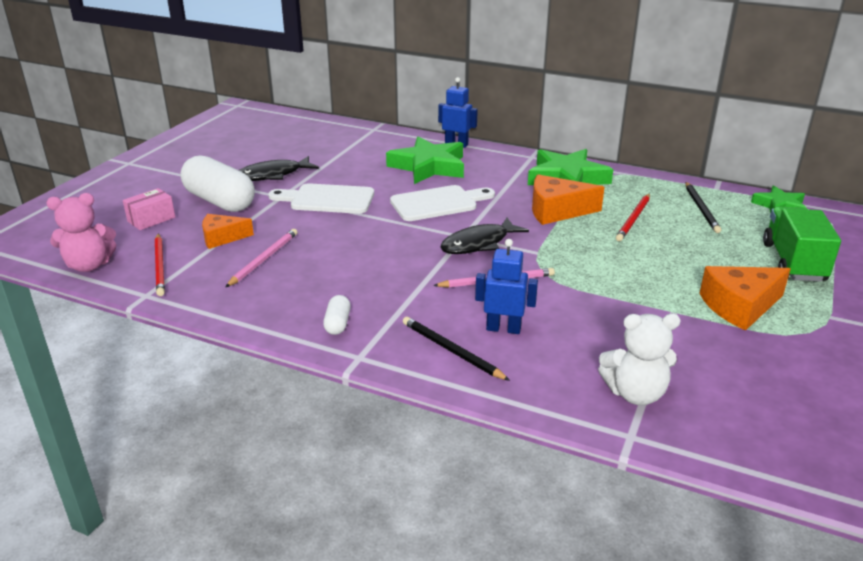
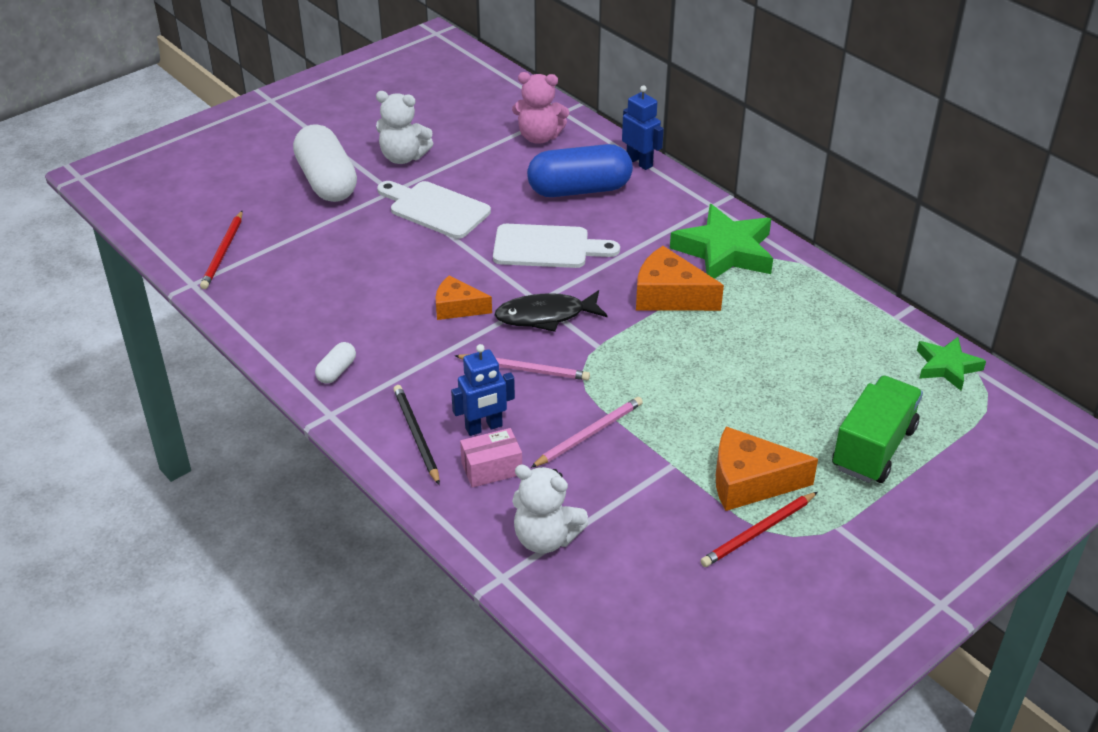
camera: 25 degrees right, 10 degrees up
pink teddy bear [46,193,116,272] -> pink teddy bear moved to [512,72,569,144]
pink box [123,188,175,230] -> pink box moved to [460,428,522,488]
orange cheese [202,214,254,249] -> orange cheese moved to [435,275,492,320]
pink pencil [226,229,297,287] -> pink pencil moved to [531,397,643,468]
black fish [239,156,319,181] -> white teddy bear [376,91,434,164]
green star [386,136,464,184] -> blue capsule [527,144,633,197]
blue robot [475,239,538,334] -> blue robot turned 120 degrees clockwise [451,344,515,436]
red pencil [616,193,650,241] -> red pencil moved to [700,492,818,567]
black pencil [686,182,721,233] -> none

